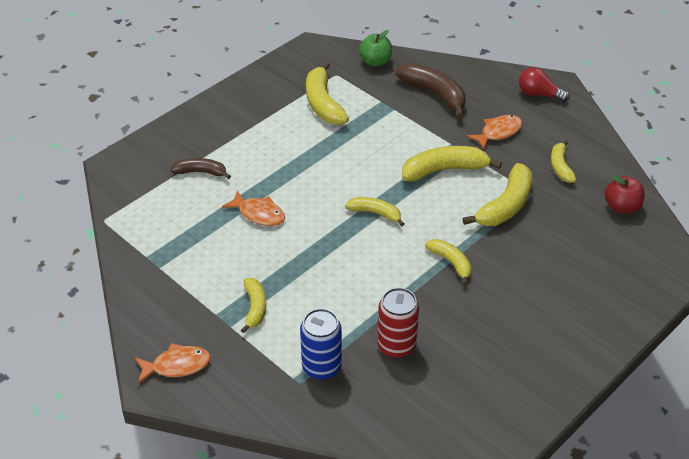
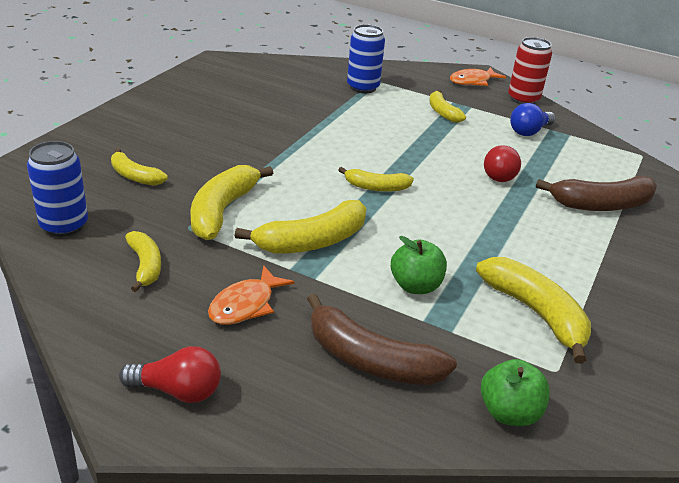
camera: 160 degrees right, 10 degrees down
brown banana [171,158,231,179] -> brown banana [536,176,657,211], size x1.66
orange fish [222,190,285,226] -> red light bulb [484,145,521,182]
red can [377,288,419,358] -> red can moved to [508,37,552,104]
yellow banana [425,239,471,285] -> yellow banana moved to [111,148,168,186]
red apple [605,175,645,214] -> blue can [27,141,88,237]
none -> green apple [391,236,447,294]
none -> blue light bulb [510,103,556,136]

